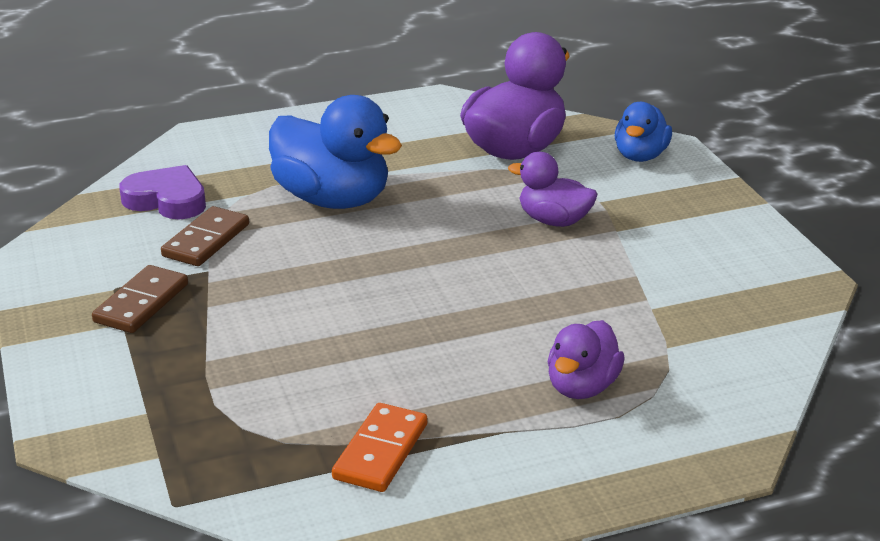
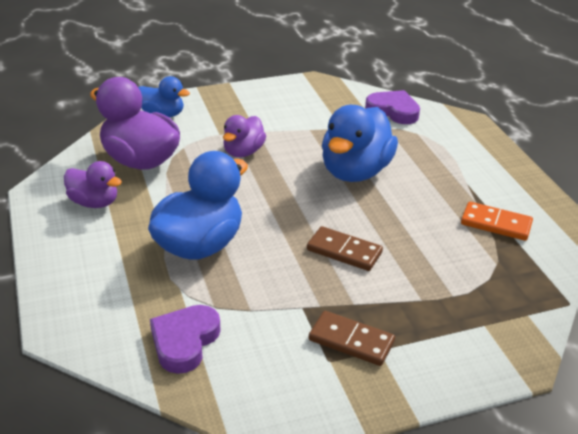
camera: 90 degrees left, 5 degrees up
brown domino [161,206,249,266] -> brown domino moved to [307,226,383,271]
purple duck [548,320,625,399] -> purple duck moved to [64,161,122,208]
none -> blue duck [322,105,398,182]
none -> purple heart [365,90,420,124]

